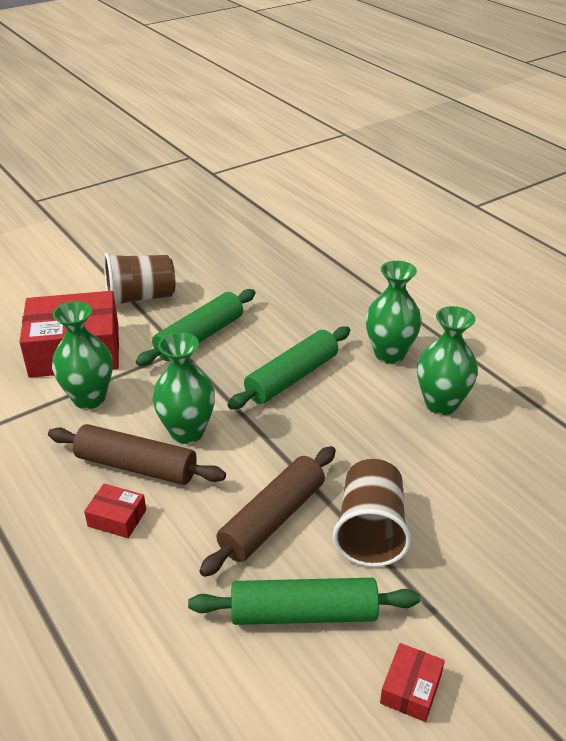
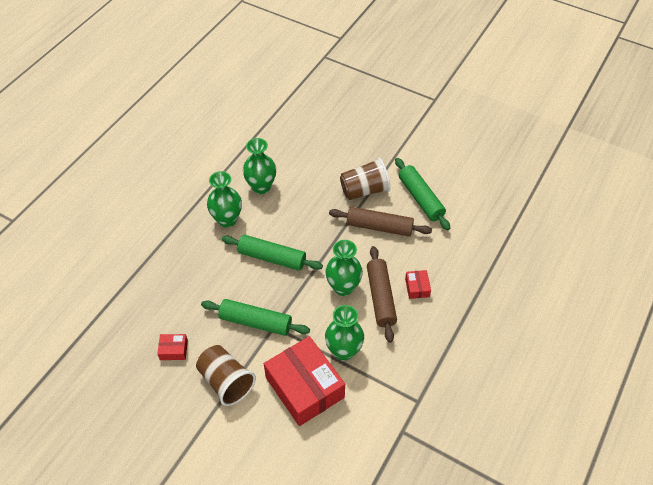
camera: 115 degrees left, 15 degrees up
red box [380,643,445,722] -> red box moved to [157,334,188,360]

